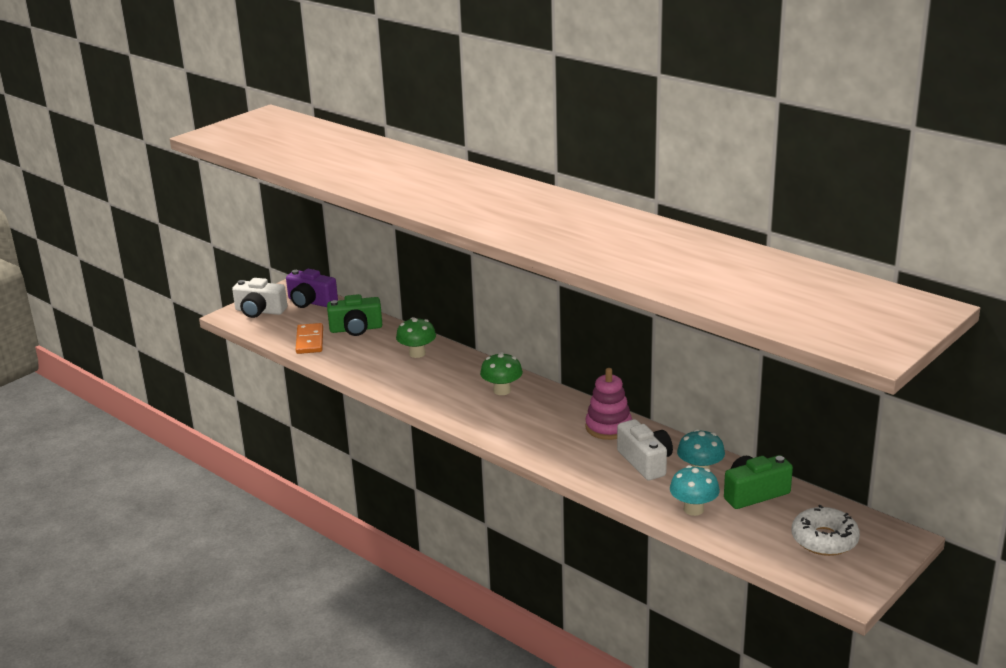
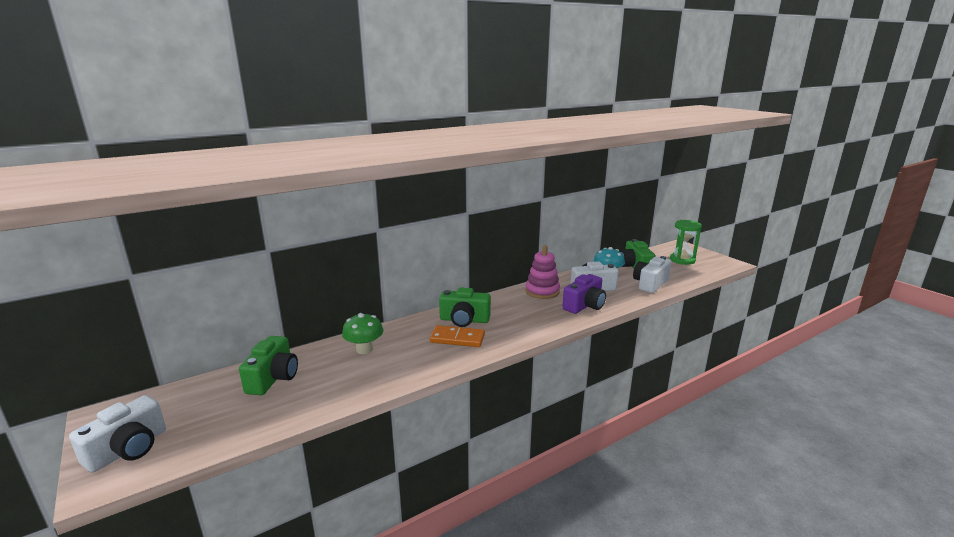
camera: 75 degrees left, 5 degrees down
purple camera [286,269,338,308] -> purple camera moved to [562,274,606,314]
orange domino [296,323,323,354] -> orange domino moved to [430,325,485,347]
green mushroom [480,352,523,395] -> green camera [439,287,491,327]
turquoise mushroom [670,465,720,516] -> white camera [633,256,671,293]
white donut [792,505,860,556] -> green hourglass [670,220,702,265]

